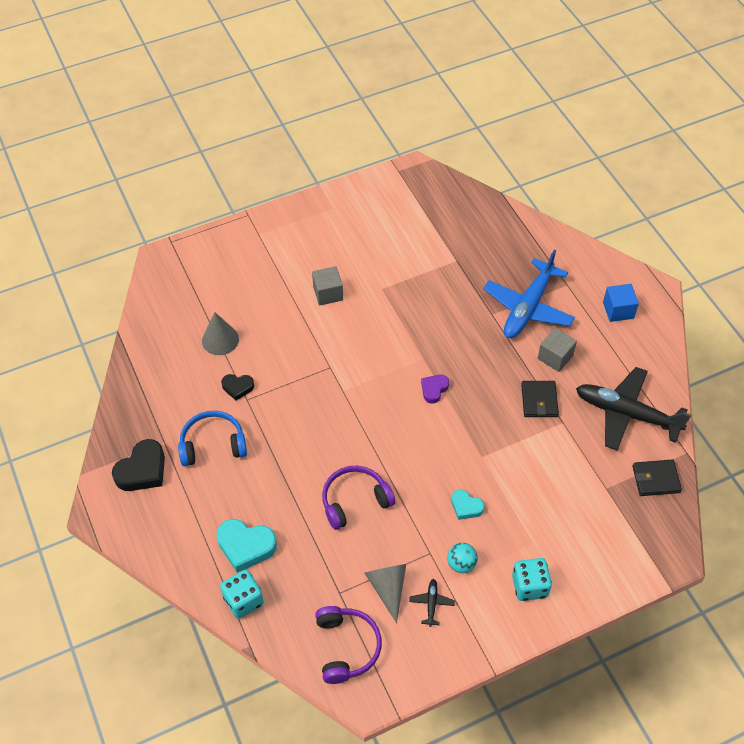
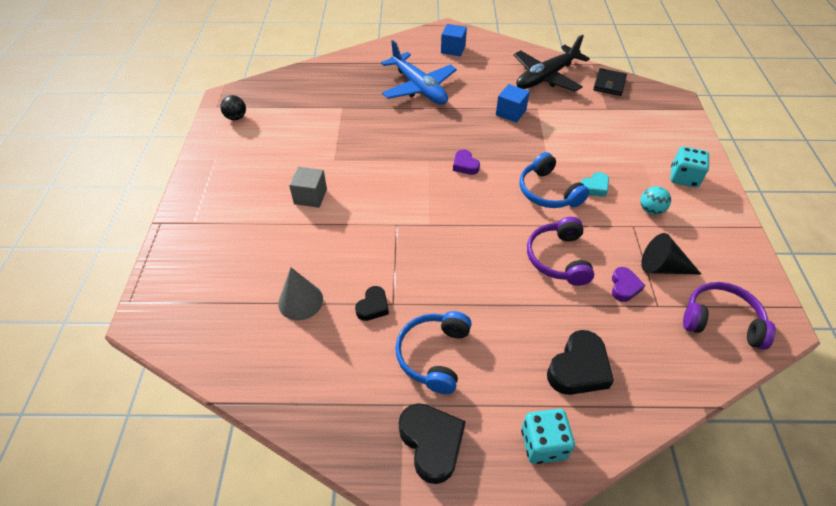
camera: 65 degrees left, 5 degrees down
turquoise heart [216,519,277,573] -> black heart [547,330,614,395]
turquoise dice [220,570,264,619] -> turquoise dice moved to [521,409,575,464]
grey cone [365,564,406,623] -> black cone [641,233,702,275]
black plane [409,579,455,627] -> none
black wallet [521,381,559,417] -> blue cube [496,84,530,123]
grey cube [538,328,577,372] -> none
none -> black ball [221,95,246,120]
none -> blue headphones [520,152,590,208]
none -> purple heart [612,267,645,302]

